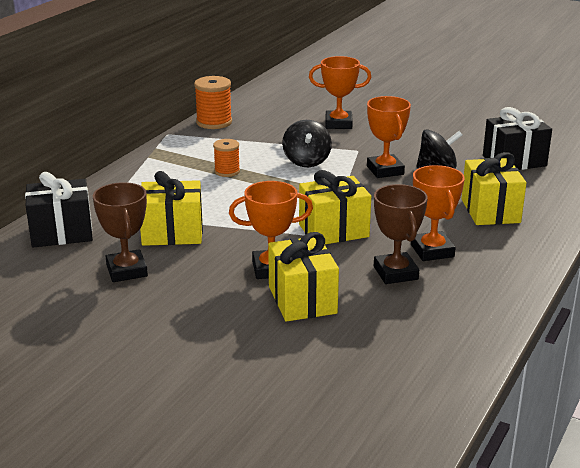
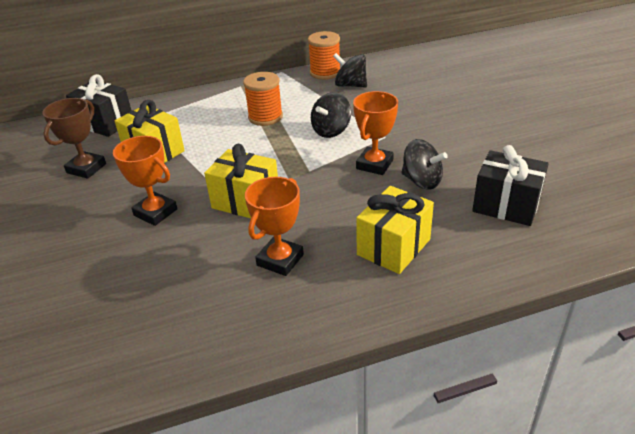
camera: 45 degrees right, 10 degrees up
orange spool [213,139,240,177] -> orange spool [243,72,283,126], size x1.57
yellow gift [268,232,339,322] -> none
orange trophy [309,56,371,129] -> none
brown trophy [374,184,428,284] -> none
none -> black spinning top [333,53,367,88]

